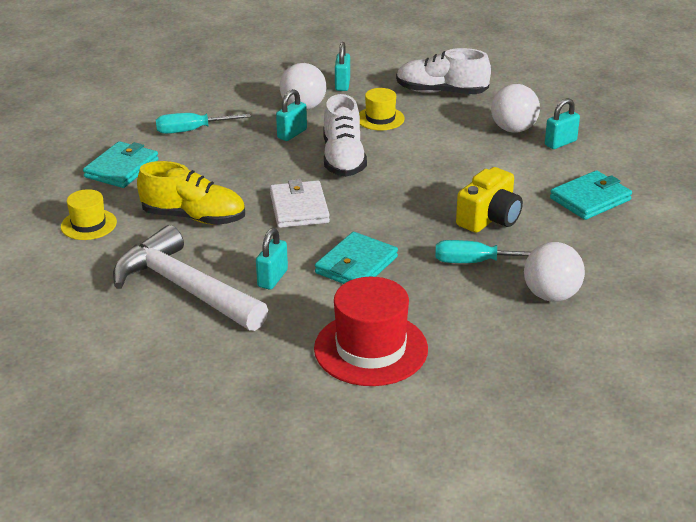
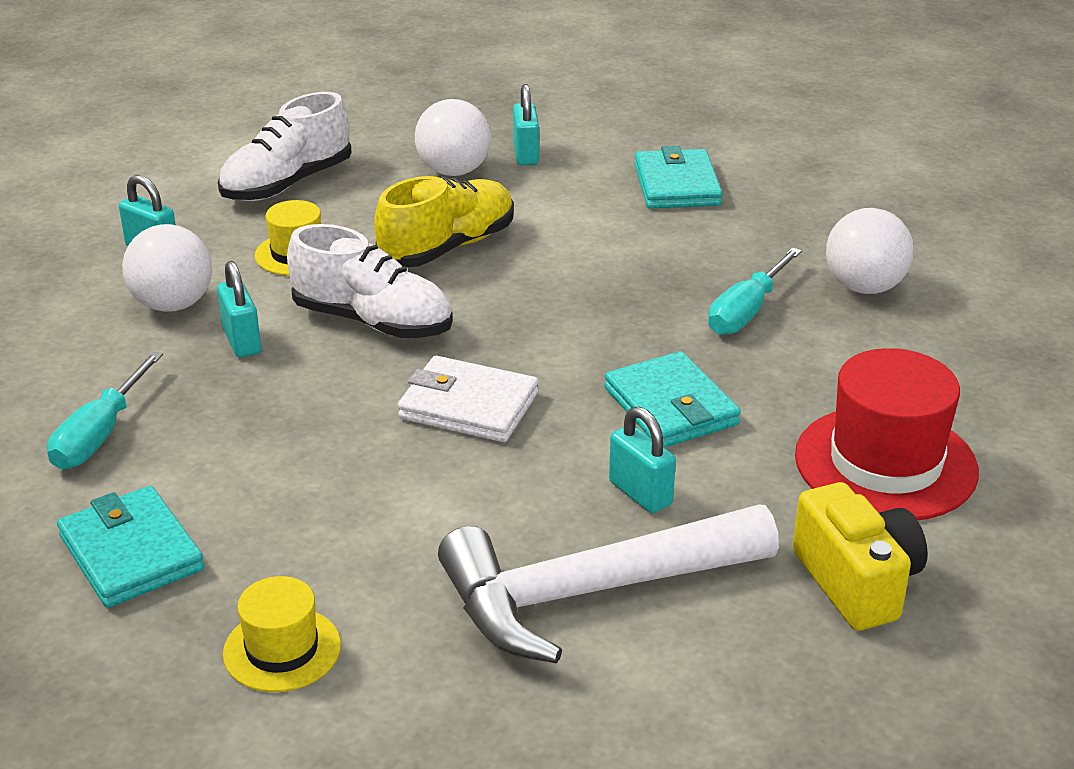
camera: 60 degrees left, 0 degrees up
yellow shoe [137,161,245,225] -> yellow shoe moved to [374,176,514,267]
yellow camera [456,167,523,233] -> yellow camera moved to [793,482,928,631]

